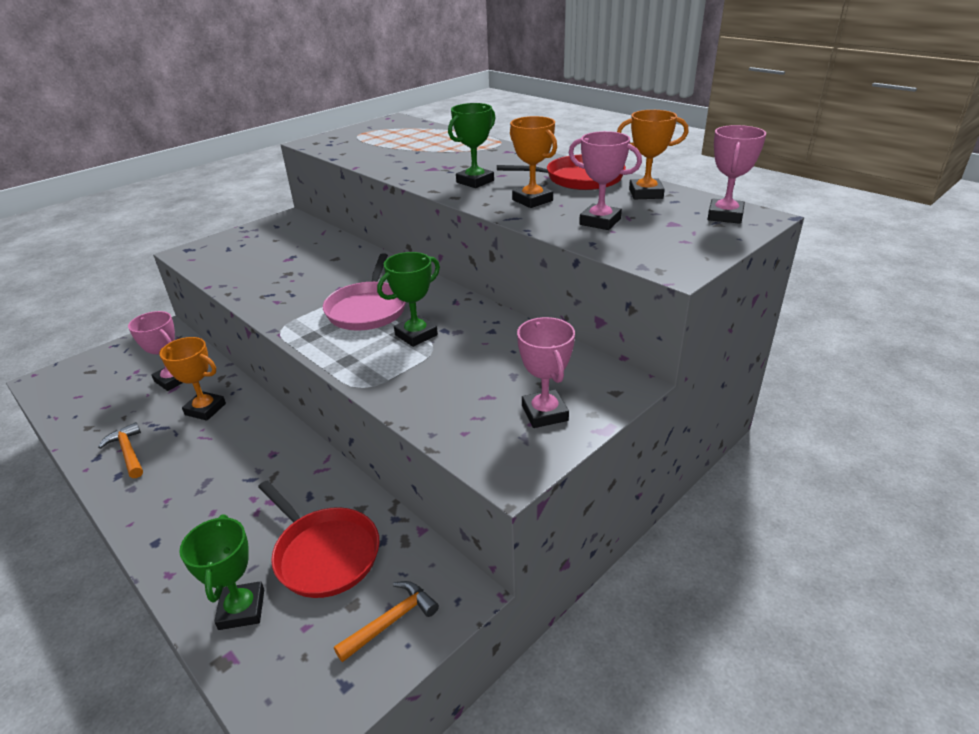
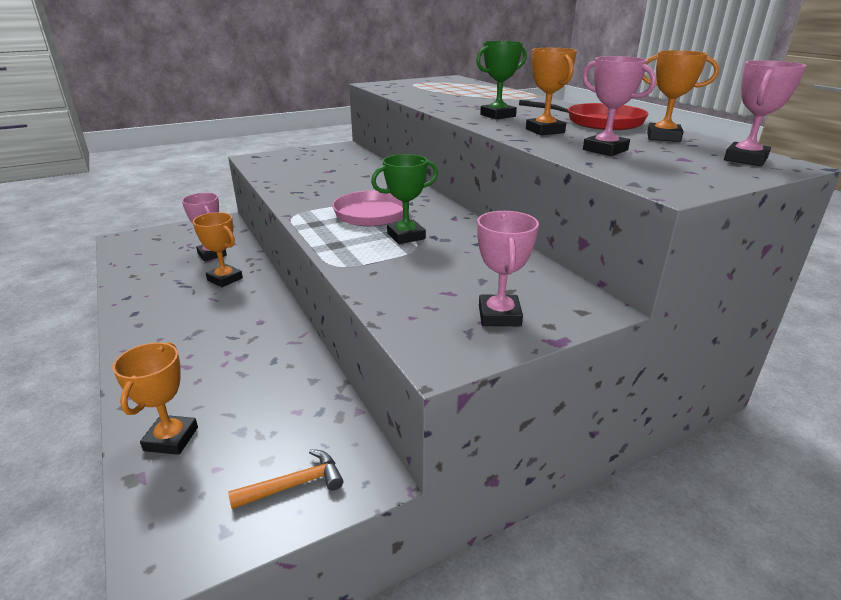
camera: 15 degrees right, 5 degrees down
orange hammer [98,422,143,478] -> none
green trophy [179,515,264,630] -> orange trophy [113,342,198,455]
red pan [258,481,380,598] -> none

